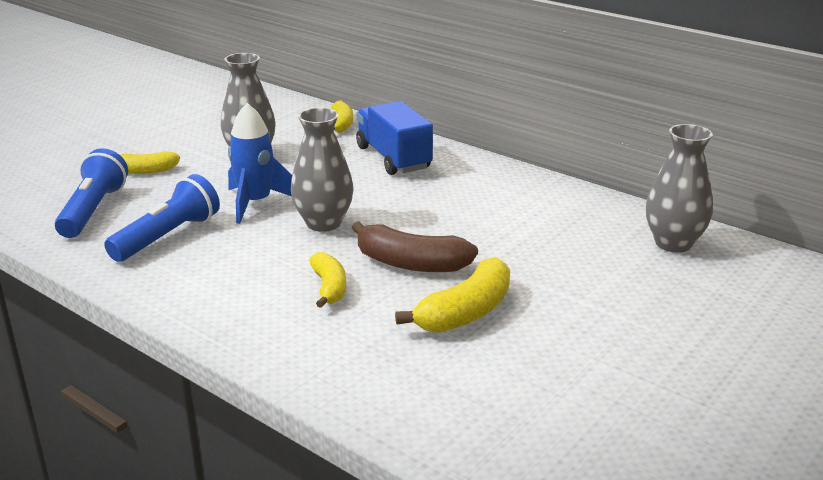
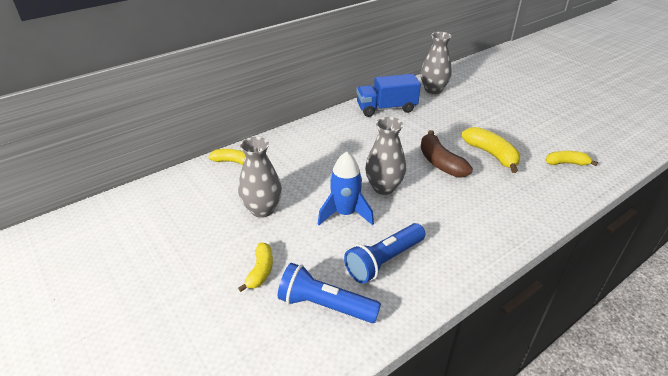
camera: 75 degrees left, 10 degrees up
blue flashlight [104,174,220,262] -> blue flashlight turned 90 degrees counterclockwise [344,223,425,284]
yellow banana [310,252,346,308] -> yellow banana moved to [546,151,598,166]
brown banana [352,221,478,272] -> brown banana turned 120 degrees clockwise [421,130,473,177]
blue truck [356,101,433,175] -> blue truck moved to [356,74,421,117]

